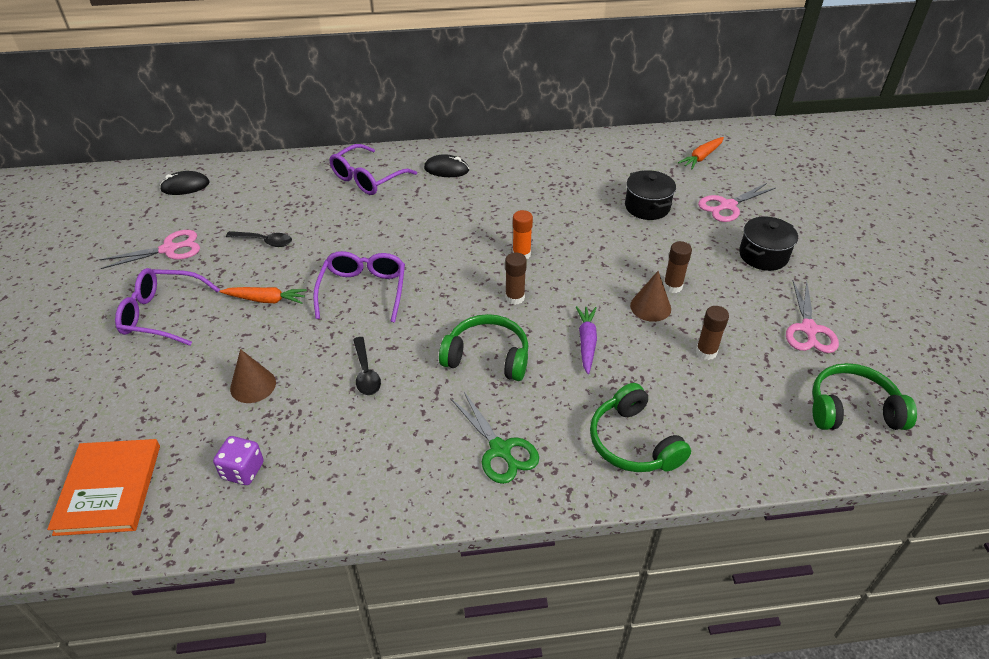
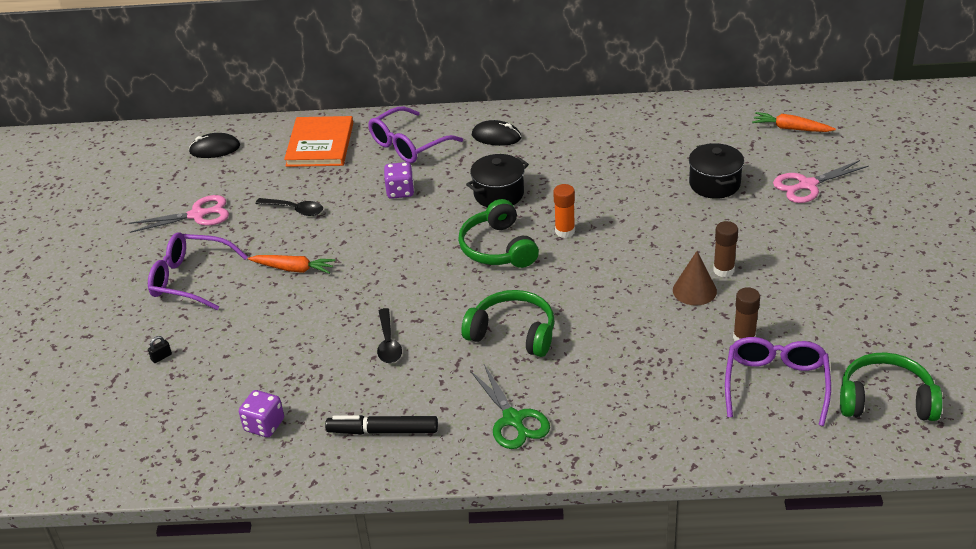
camera: 10 degrees right, 5 degrees down
orange book [47,439,160,536] -> orange book moved to [284,116,353,167]
brown cone [230,349,276,403] -> none
purple glasses [313,251,405,322] -> purple glasses moved to [725,337,831,426]
brown glue stick [505,252,527,305] -> none
purple carrot [576,306,597,374] -> none
green headphones [590,383,691,472] -> green headphones moved to [458,199,539,268]
orange carrot [678,137,724,169] -> orange carrot turned 60 degrees clockwise [752,112,836,132]
black pot [739,216,798,271] -> black pot moved to [466,154,529,207]
pink scissors [786,280,839,353] -> none
none -> black padlock [148,336,172,363]
none -> black marker [325,415,438,435]
none -> purple dice [384,162,414,199]

